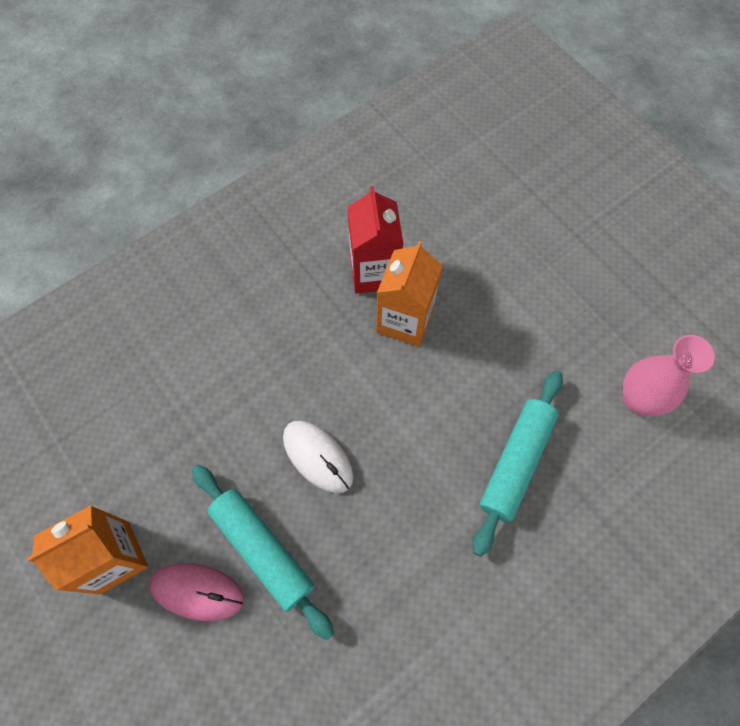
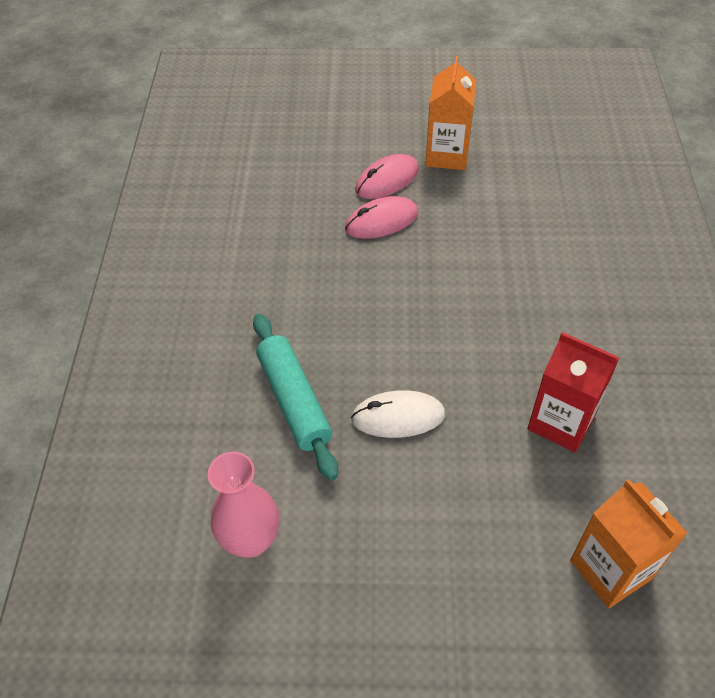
camera: 130 degrees right, 15 degrees down
turquoise rolling pin [192,465,334,640] -> pink mouse [345,196,418,239]
white mouse [283,421,353,493] -> white mouse moved to [351,390,445,438]
orange carton [376,241,443,347] -> orange carton moved to [570,479,687,608]

